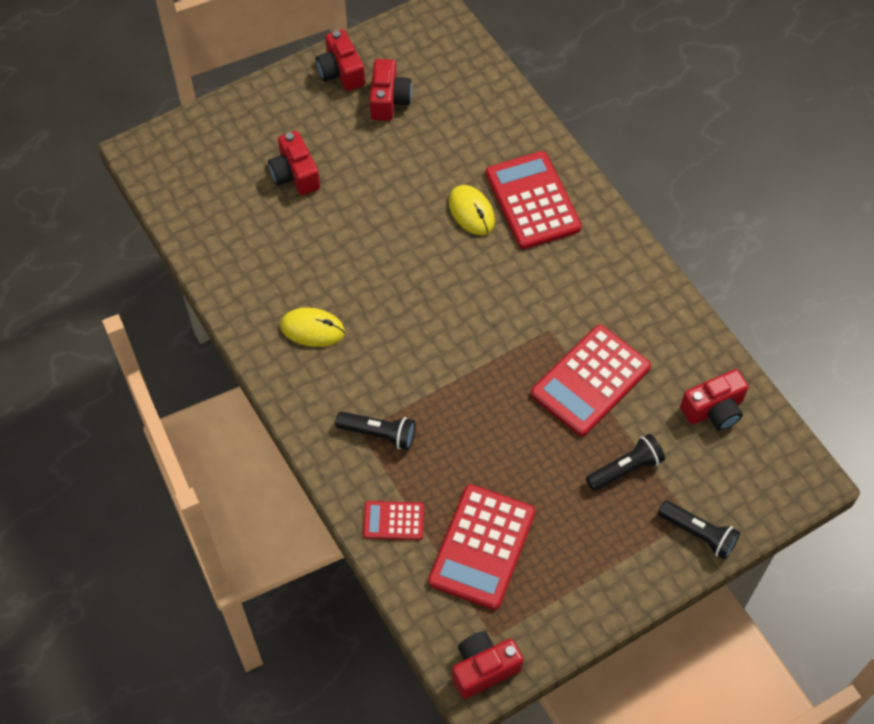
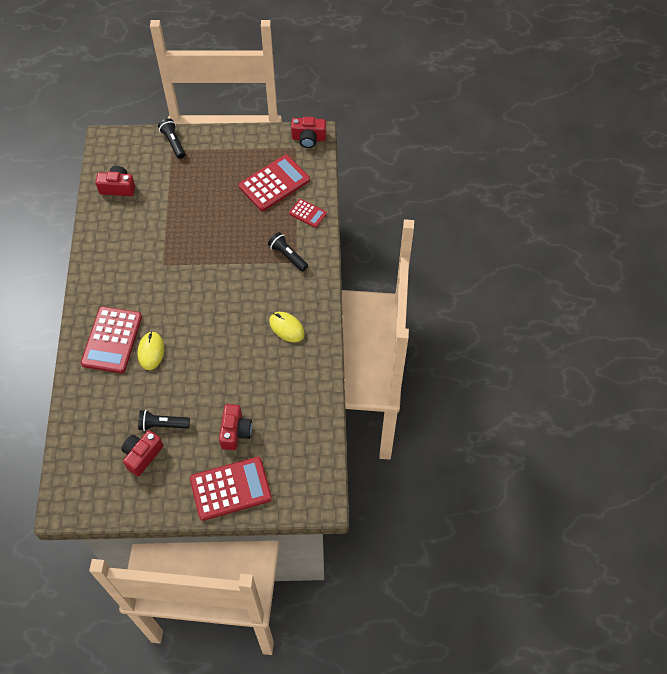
camera: 150 degrees left, 0 degrees up
red camera [316,29,365,91] -> none
red calculator [531,325,651,436] -> red calculator moved to [190,457,272,521]
black flashlight [586,434,665,491] -> black flashlight moved to [138,410,190,431]

